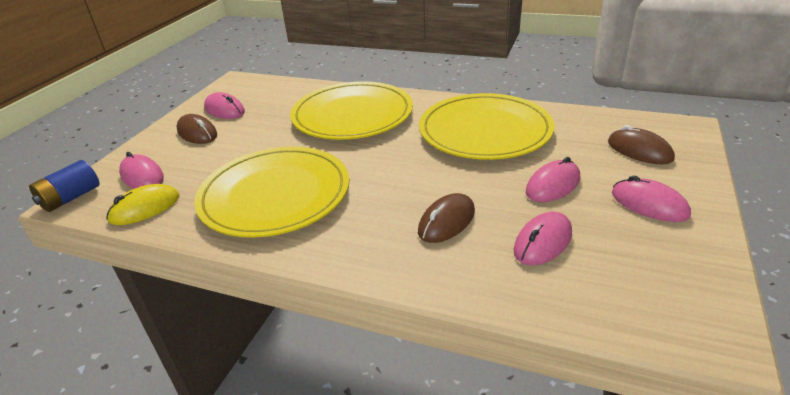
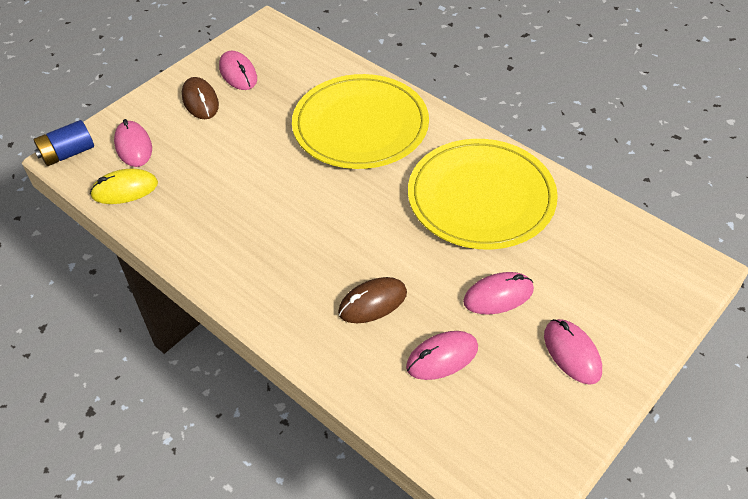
camera: 20 degrees right, 15 degrees up
yellow plate [194,147,349,238] -> none
brown mouse [608,125,675,164] -> none

